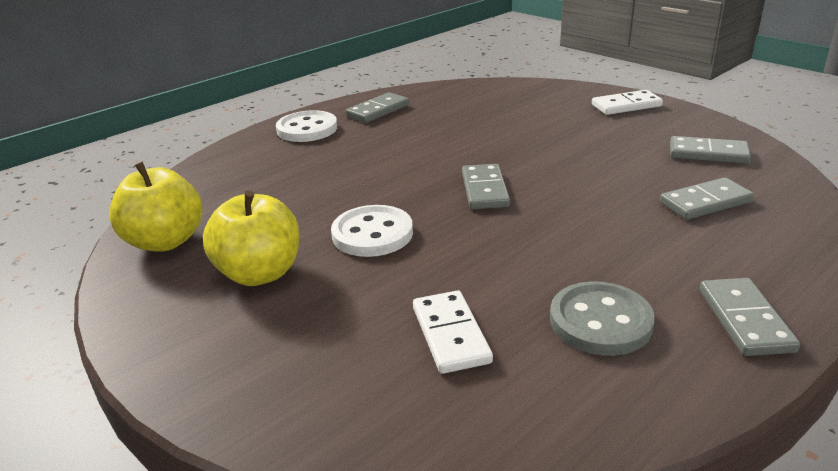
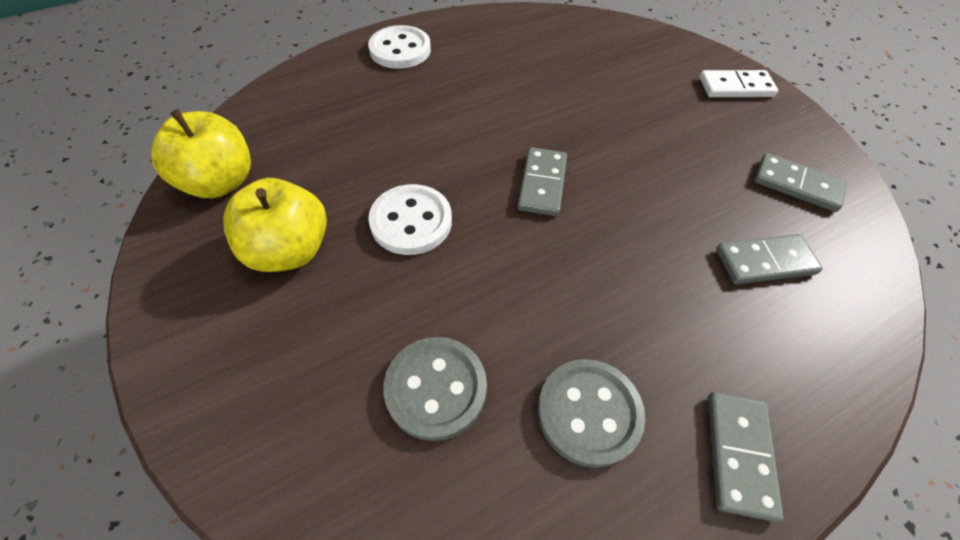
camera: 10 degrees right, 25 degrees up
grey domino [346,92,409,123] -> none
white domino [413,290,493,374] -> grey button [383,337,487,441]

